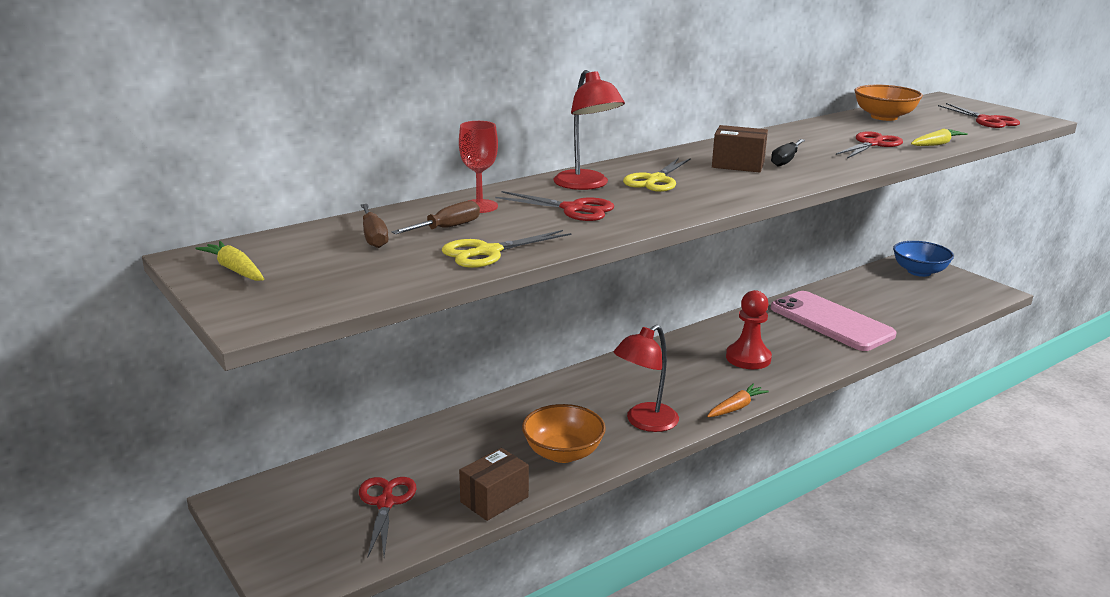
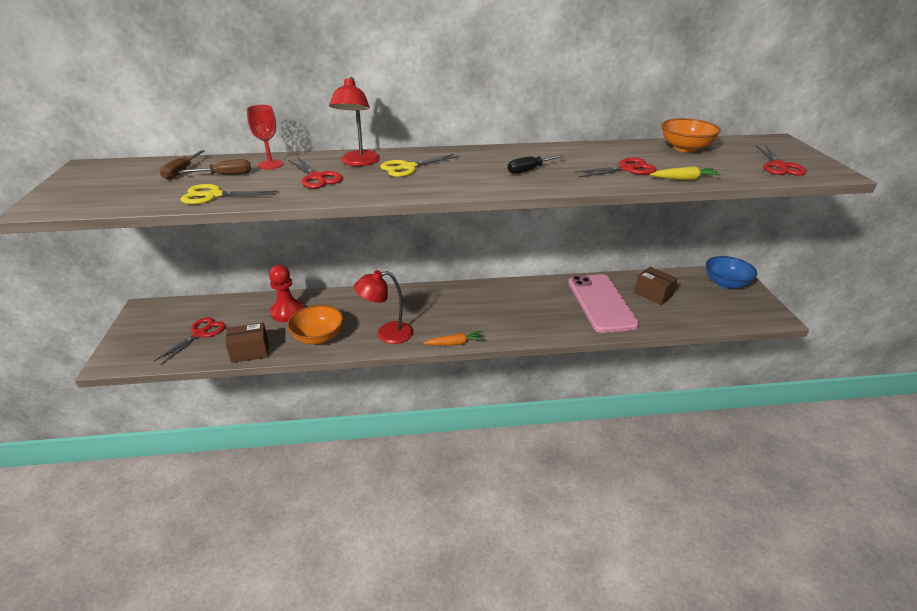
camera: 30 degrees right, 10 degrees up
yellow carrot [195,241,264,281] -> none
brown box [712,125,768,173] -> brown box moved to [634,267,678,305]
red pawn [726,290,772,369] -> red pawn moved to [269,265,304,322]

